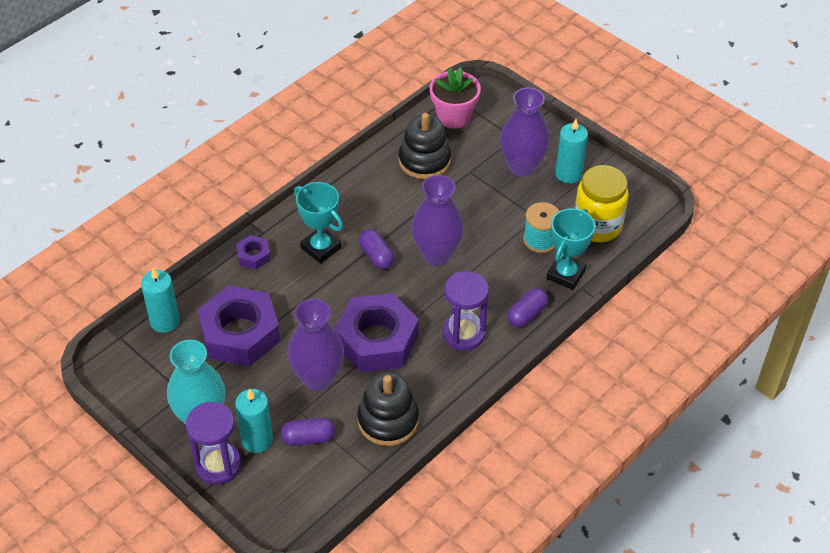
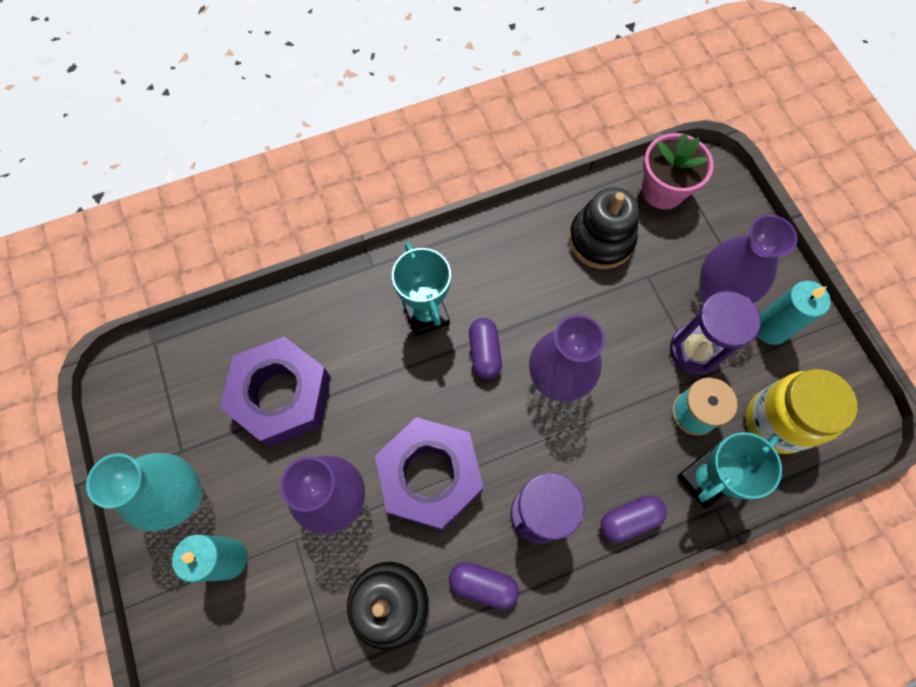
camera: 25 degrees right, 20 degrees up
turquoise candle [141,268,180,333] -> none
purple hourglass [186,402,241,485] -> purple hourglass moved to [670,291,761,375]
purple nut [236,235,271,269] -> none
purple capsule [280,418,335,446] -> purple capsule moved to [449,562,519,609]

